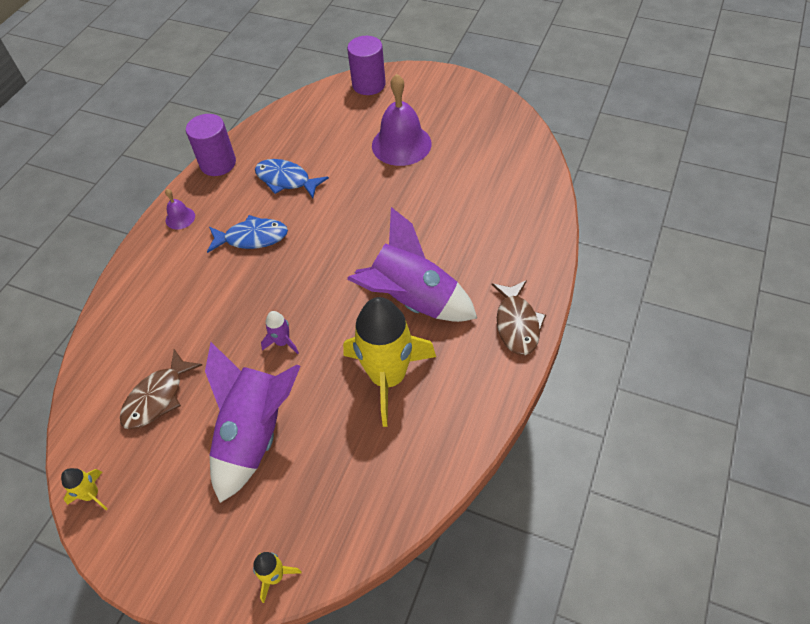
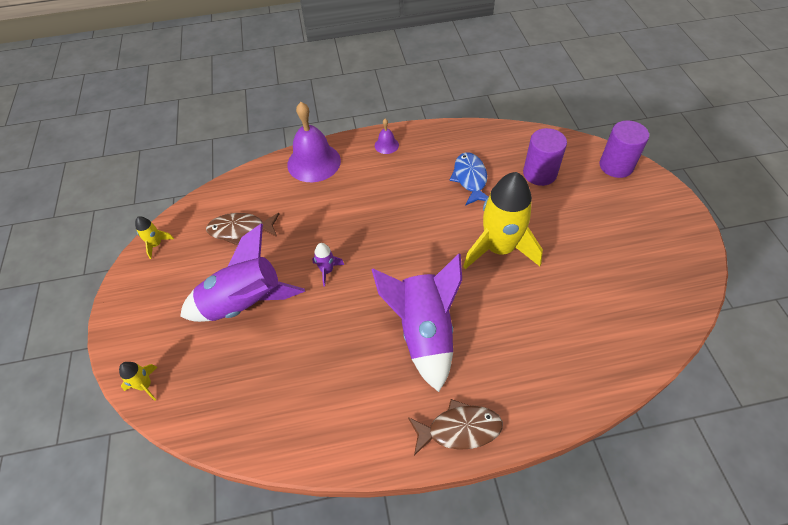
camera: 55 degrees right, 0 degrees up
purple cylinder [186,114,236,176] -> purple cylinder moved to [523,128,567,186]
blue fish [207,215,288,253] -> none
yellow rocket [343,297,436,427] -> yellow rocket moved to [463,172,543,269]
purple bell [372,74,432,166] -> purple bell moved to [287,102,341,182]
brown fish [492,280,546,355] -> brown fish turned 150 degrees counterclockwise [408,399,503,456]

